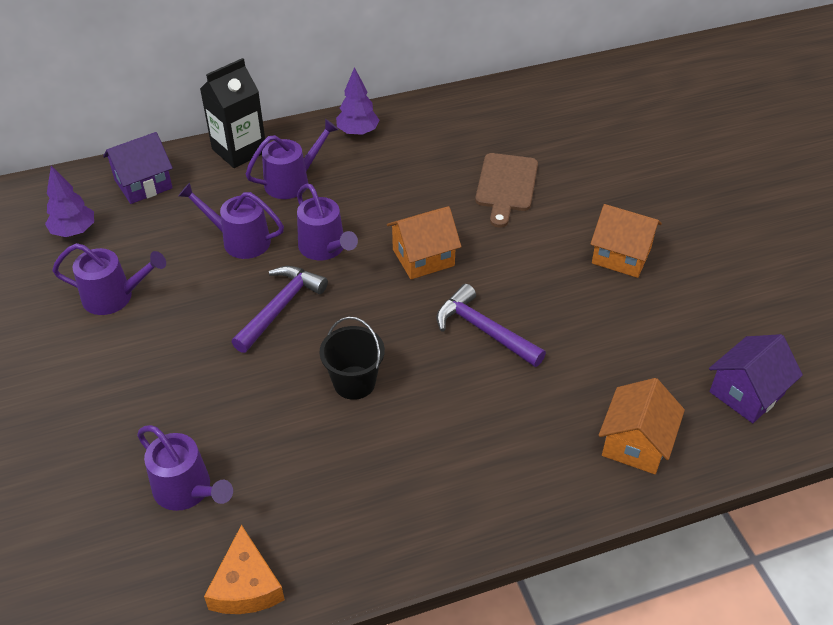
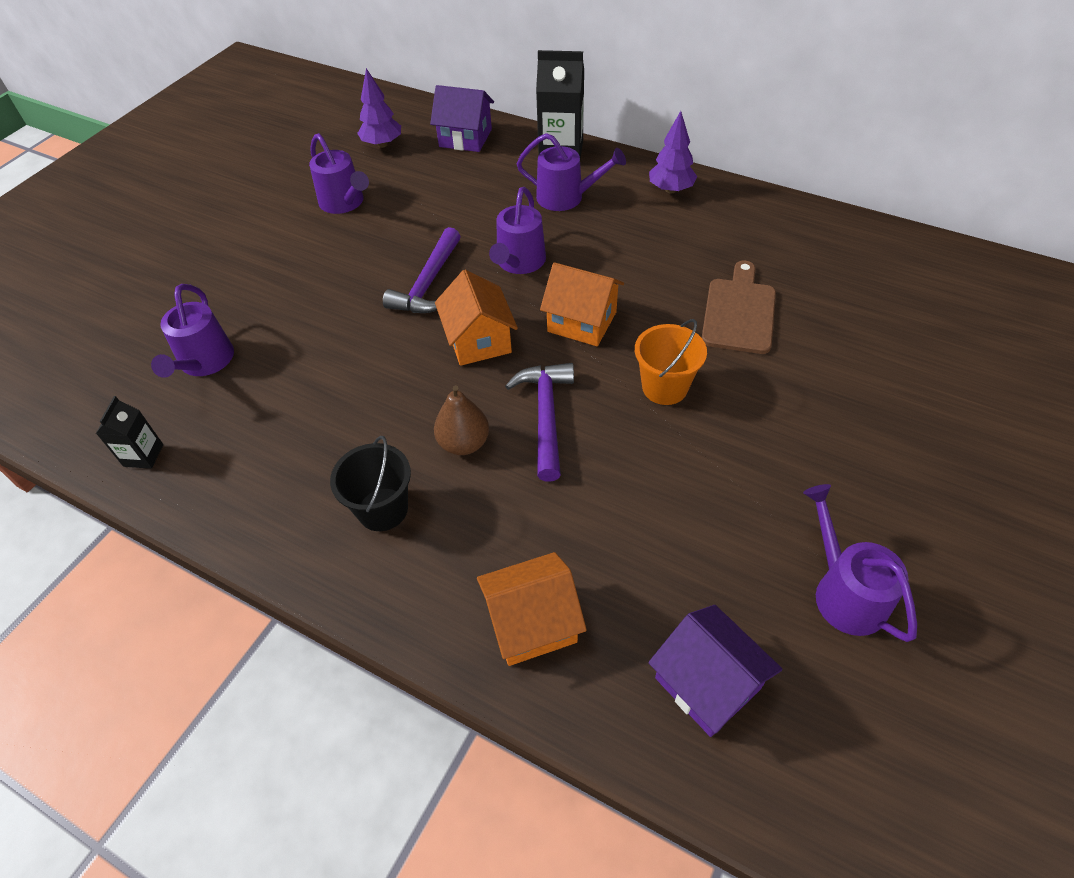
camera: 50 degrees right, 5 degrees up
purple watering can [178,182,284,259] -> purple watering can moved to [803,484,917,642]
orange cheese [204,525,285,614] -> black carton [96,396,163,469]
purple hammer [232,266,328,353] -> purple hammer turned 120 degrees clockwise [383,227,461,313]
black bucket [319,316,385,400] -> black bucket moved to [330,436,411,531]
brown cutting board [475,153,538,228] -> brown cutting board turned 135 degrees clockwise [702,261,776,354]
orange house [590,204,662,278] -> orange house moved to [435,270,518,366]
purple house [709,334,803,423] -> purple house turned 45 degrees clockwise [648,605,783,737]
none -> brown pear [434,385,489,455]
none -> orange bucket [635,319,707,405]

